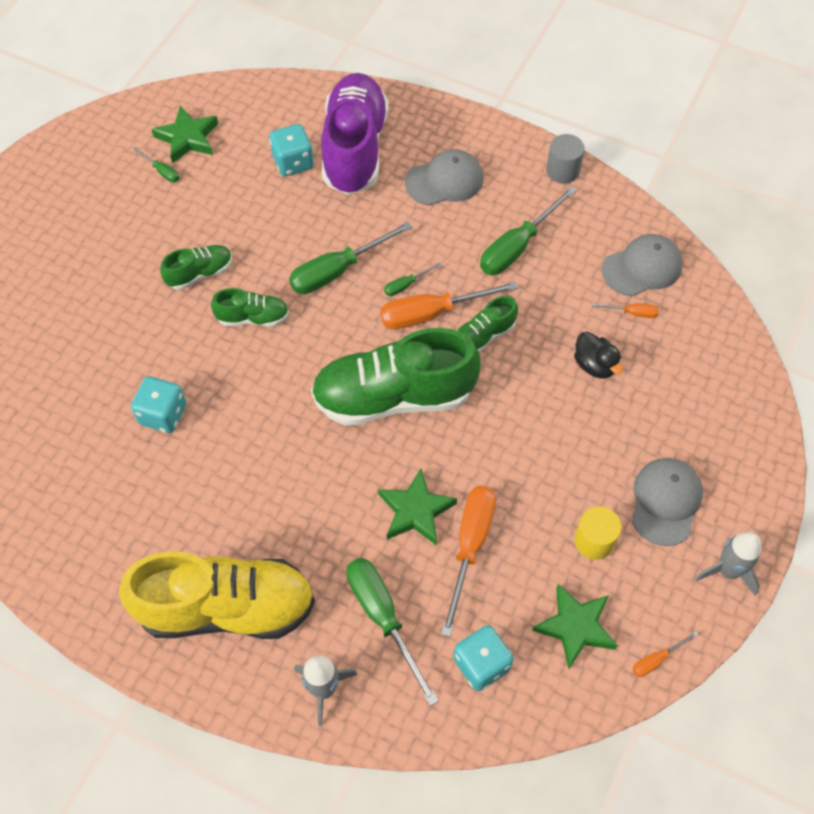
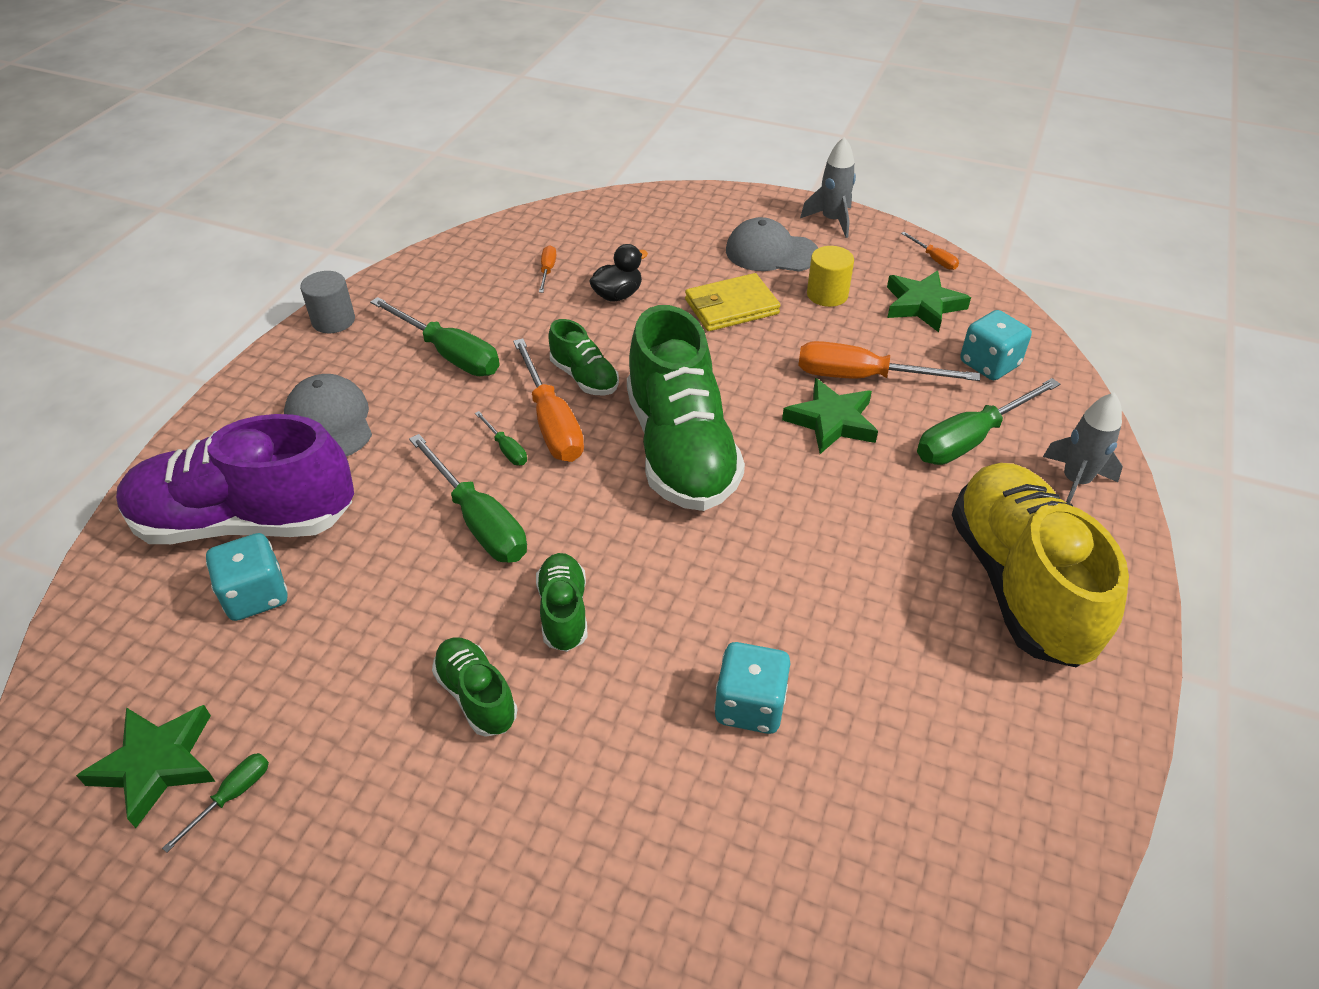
camera: 95 degrees left, 15 degrees down
grey cap [602,234,683,296] -> none
none -> yellow wallet [685,273,781,331]

